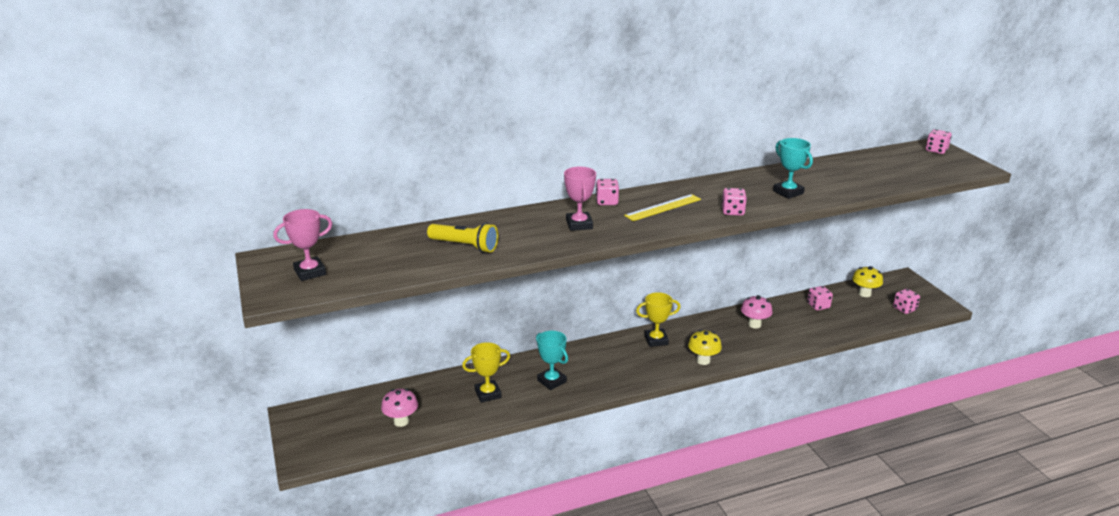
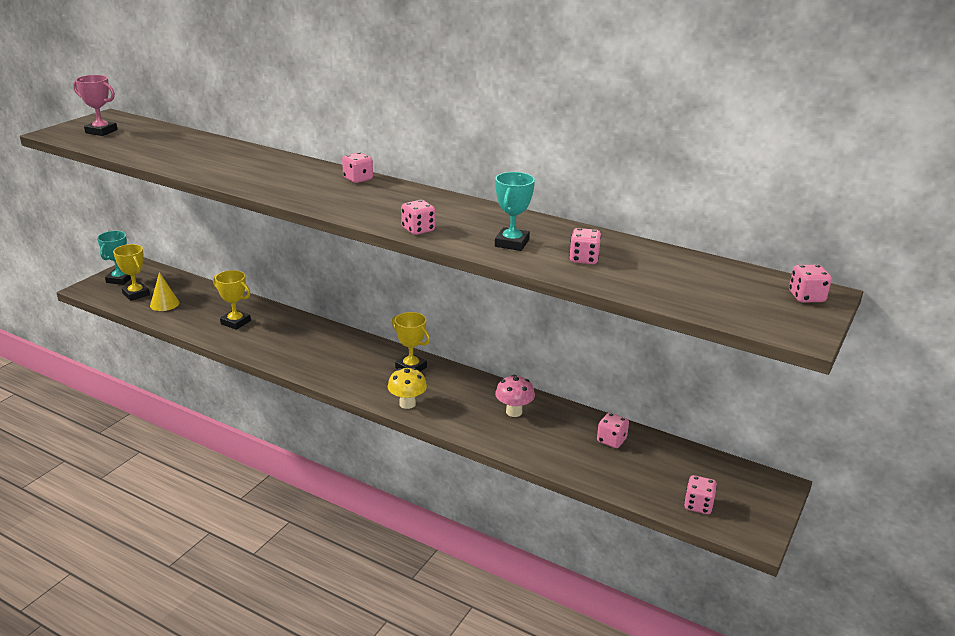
camera: 50 degrees right, 0 degrees up
pink mushroom [381,388,418,427] -> yellow cone [150,272,179,311]
yellow flashlight [427,223,498,253] -> none
turquoise trophy [536,331,568,390] -> turquoise trophy moved to [97,231,131,285]
pink trophy [564,167,596,231] -> none
yellow ruler [624,194,701,221] -> none
yellow mushroom [852,266,883,297] -> none
none -> yellow trophy [113,244,150,301]
none -> pink dice [569,228,601,264]

